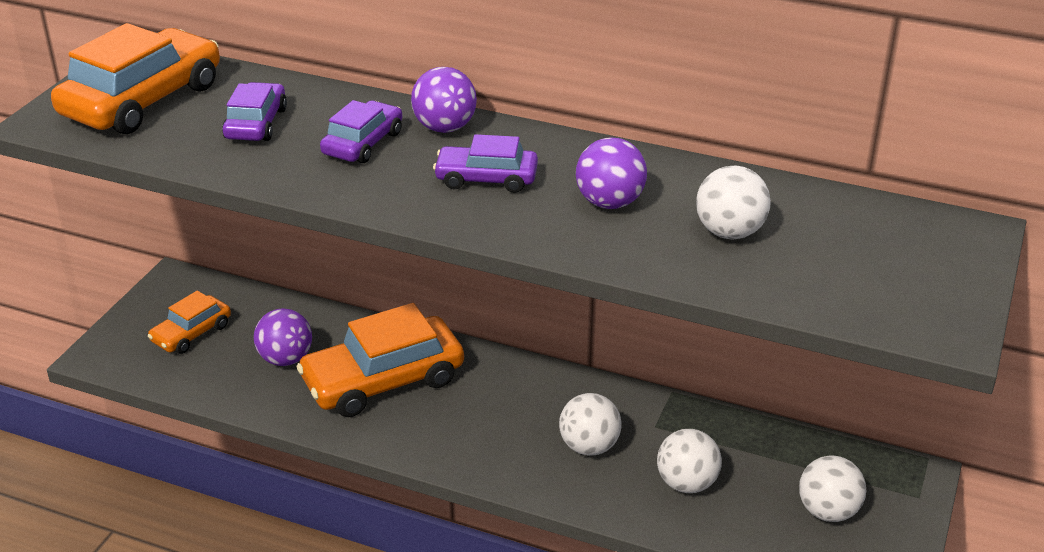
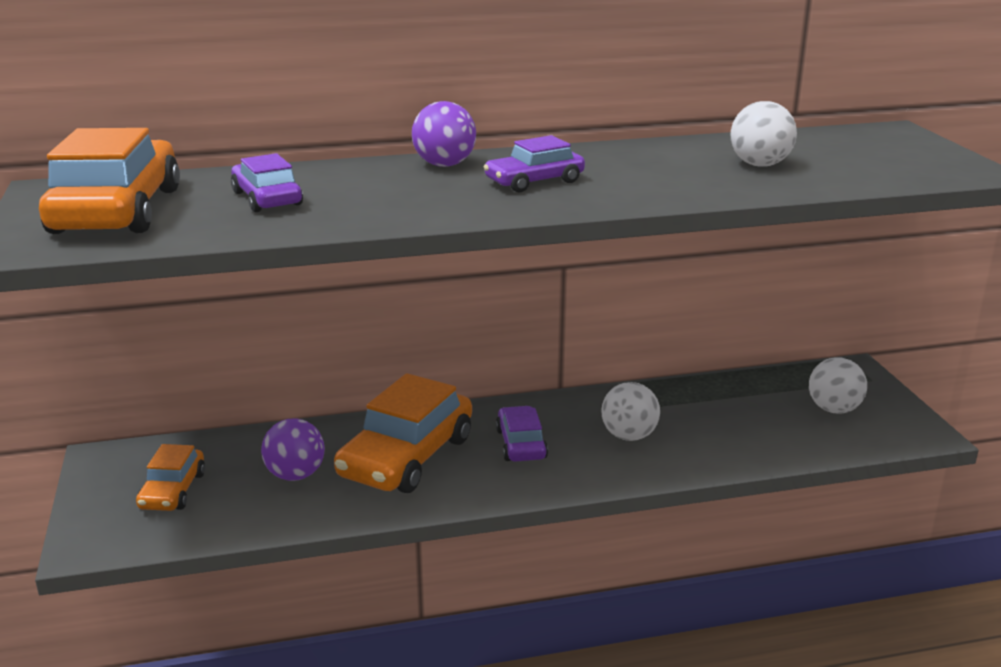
camera: 35 degrees left, 10 degrees down
purple car [320,100,402,163] -> purple car moved to [496,406,548,462]
purple ball [576,137,647,209] -> none
white ball [657,429,722,493] -> none

